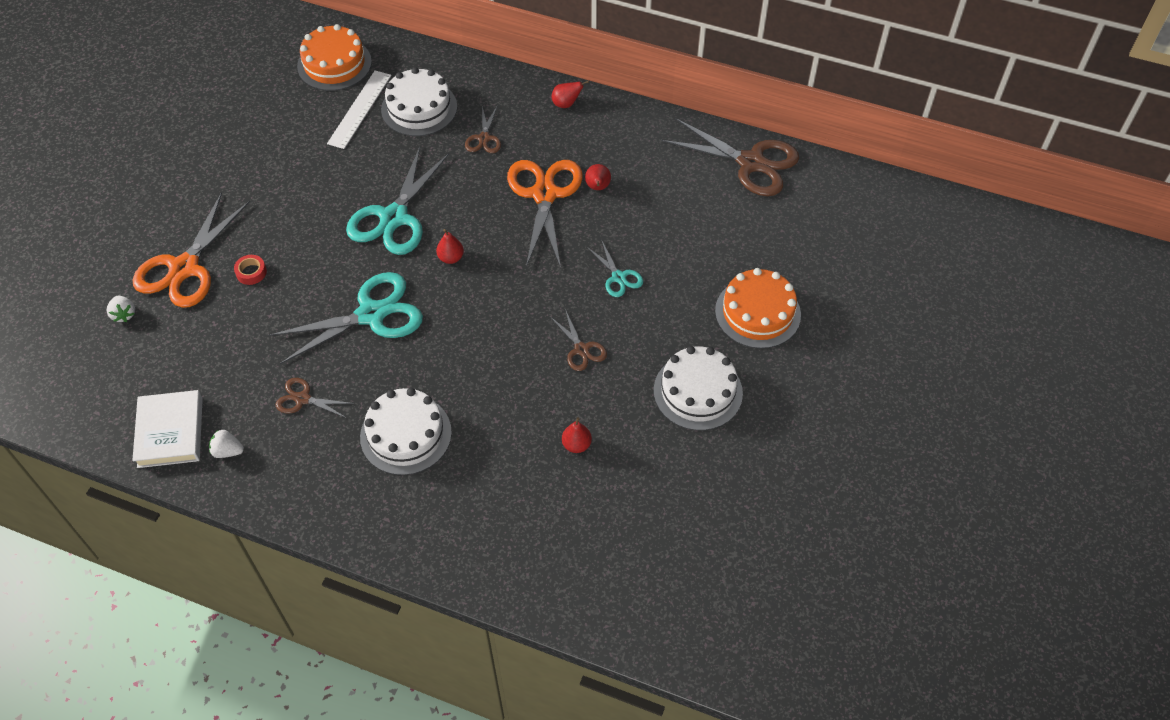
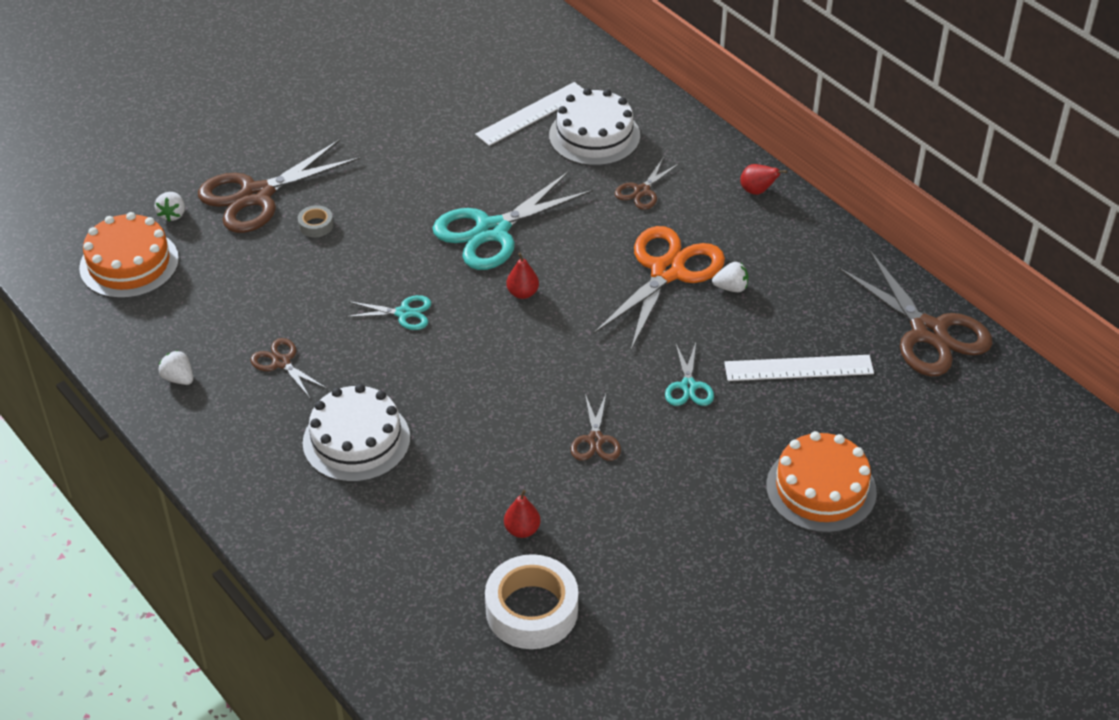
camera: 30 degrees right, 10 degrees down
white book [132,390,203,468] -> none
orange scissors [133,192,250,308] -> brown scissors [198,139,361,233]
red tape [234,255,267,285] -> grey tape [298,205,333,237]
turquoise scissors [268,272,423,364] -> turquoise scissors [344,295,431,330], size x0.49
orange cake [297,24,372,91] -> orange cake moved to [79,212,179,299]
red pear [585,164,611,190] -> white strawberry [712,262,748,292]
white cake [654,346,743,431] -> none
none -> white tape [485,554,578,649]
none -> white ruler [724,355,874,381]

